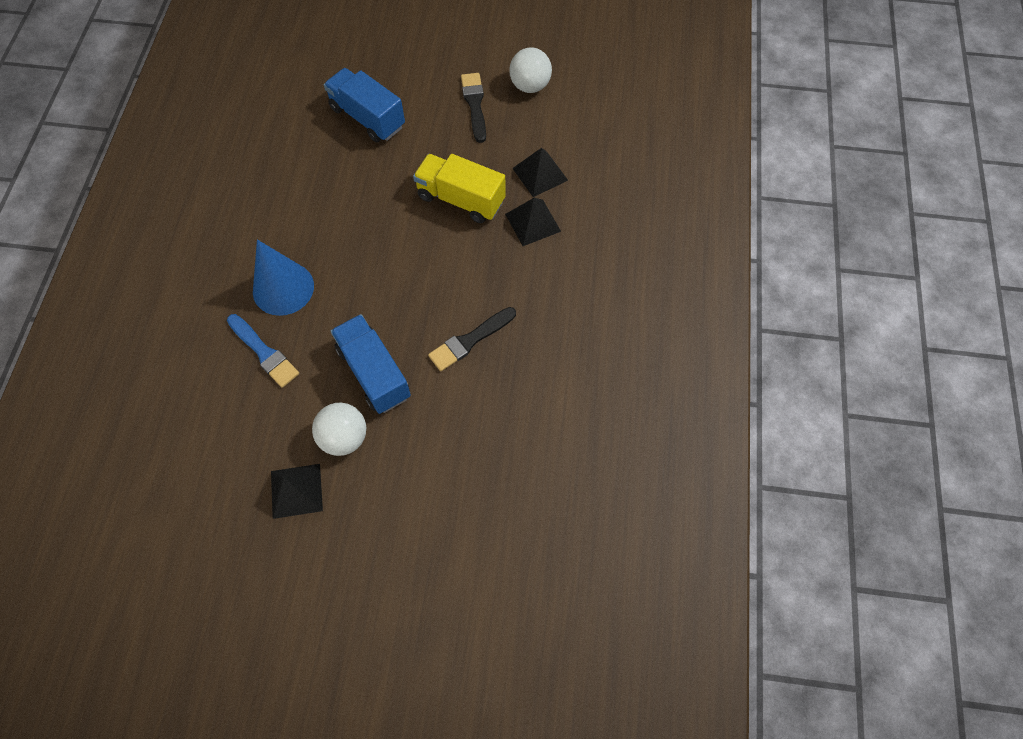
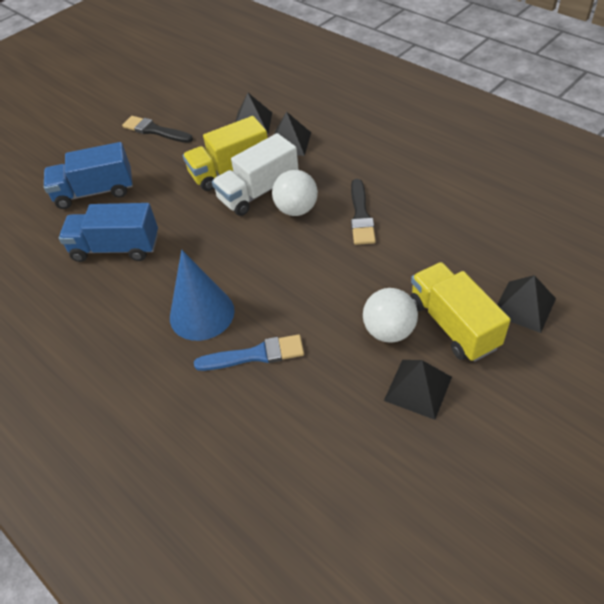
camera: 50 degrees left, 15 degrees down
blue truck [331,314,411,414] -> blue truck moved to [59,203,158,262]
white ball [509,47,552,93] -> white ball moved to [272,170,318,216]
none -> white truck [212,133,299,216]
none -> yellow truck [410,262,511,362]
none -> black pyramid [497,275,556,333]

